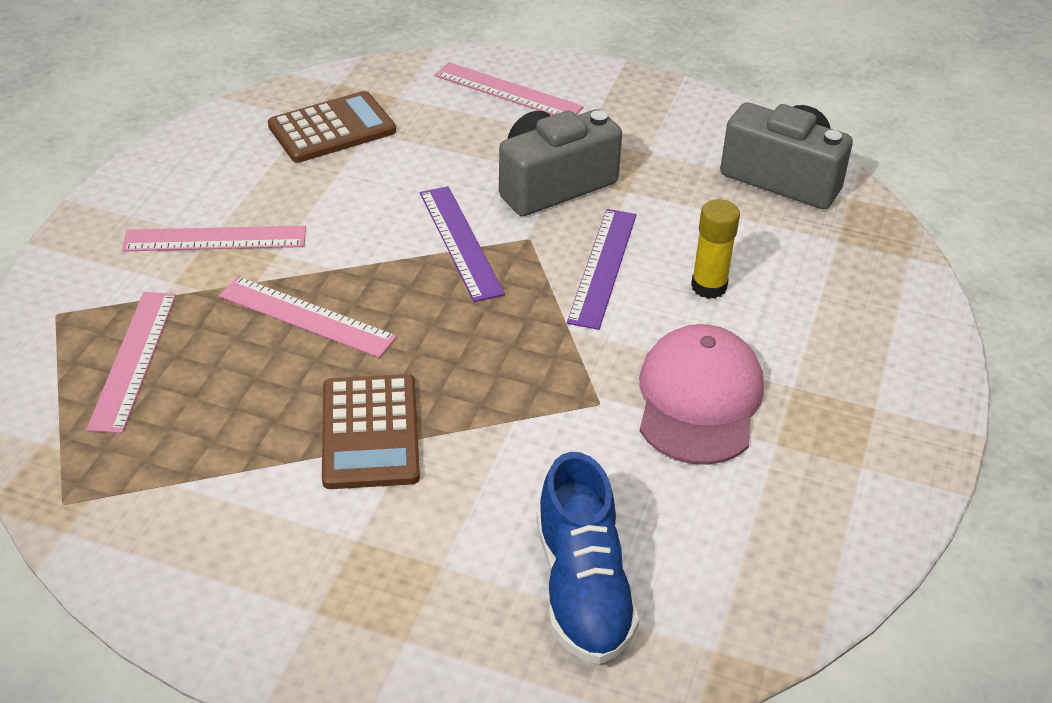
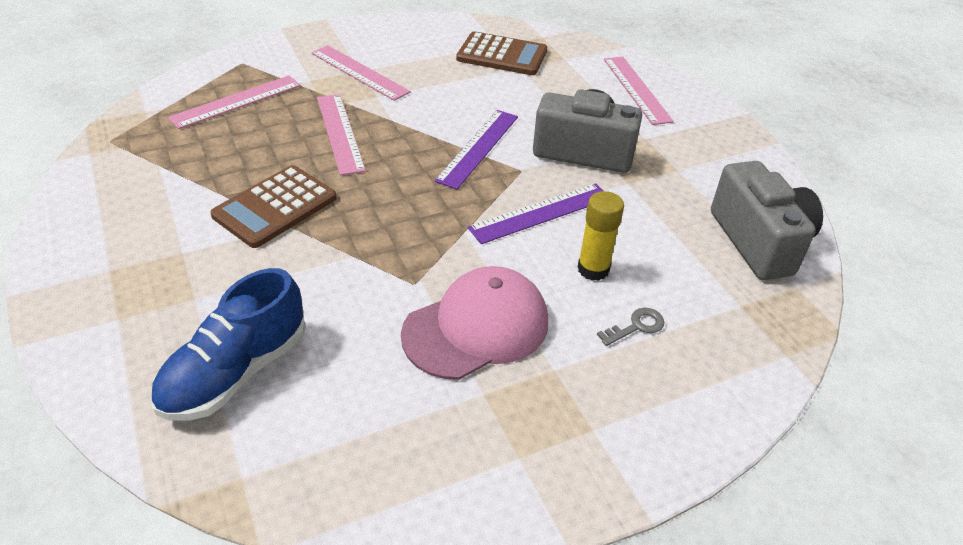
camera: 45 degrees right, 0 degrees up
none -> grey key [597,308,664,346]

